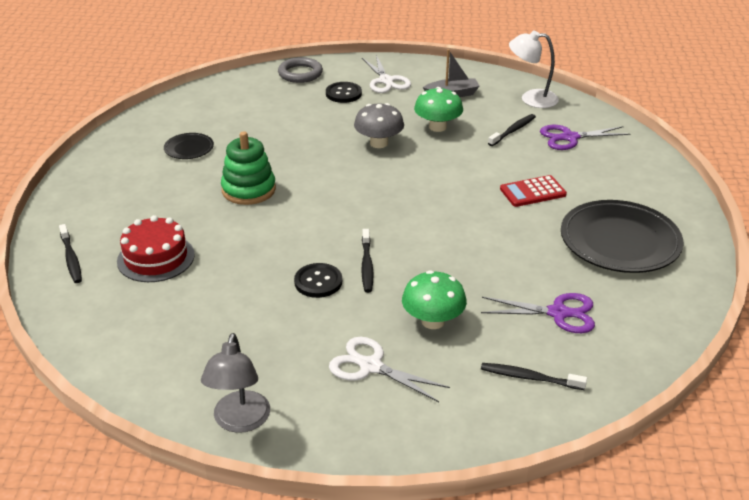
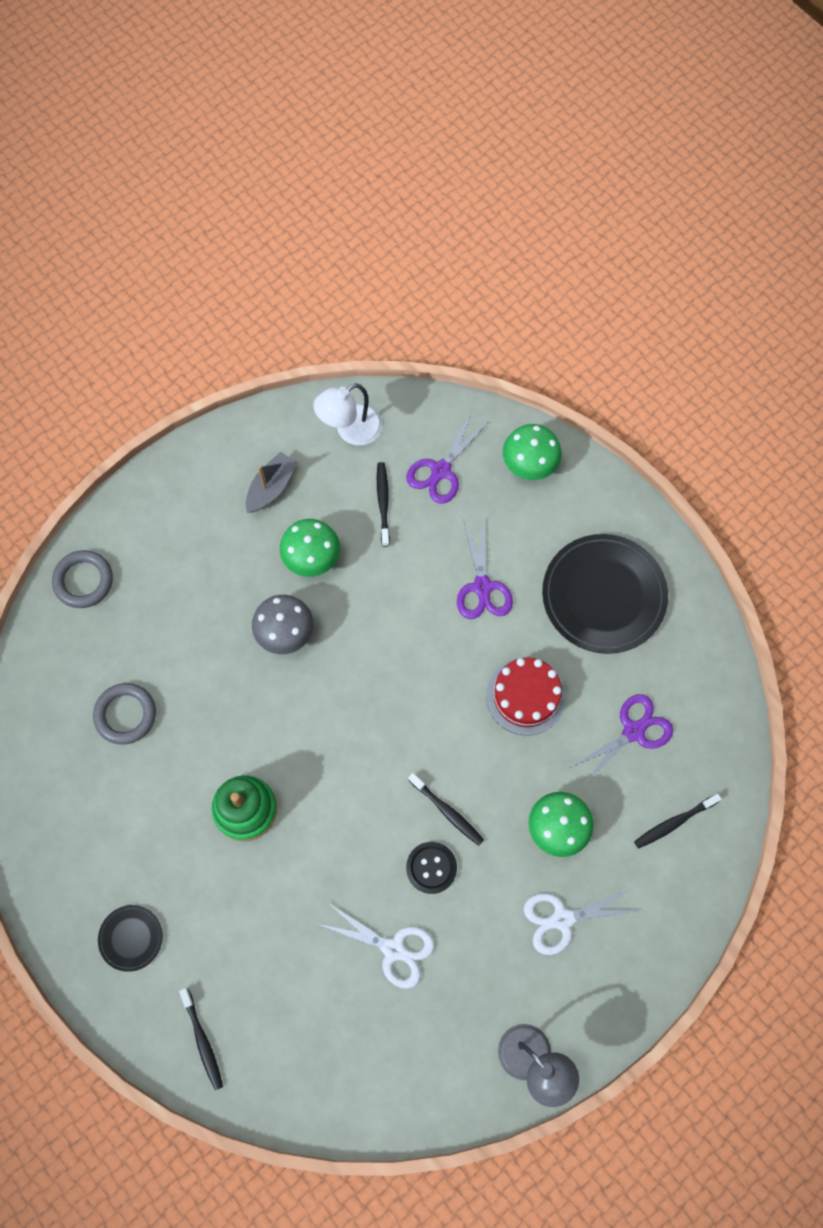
camera: 45 degrees left, 35 degrees up
black toothbrush [59,224,82,283] -> black toothbrush turned 45 degrees clockwise [179,988,223,1090]
red cake [117,215,195,282] -> red cake moved to [486,657,566,736]
black plate [164,133,214,159] -> black plate moved to [98,905,163,972]
black button [326,82,362,103] -> none
white scissors [362,55,411,93] -> white scissors moved to [318,904,434,989]
red calculator [500,175,567,207] -> purple scissors [457,522,513,619]
none -> grey ring [93,683,156,745]
none -> green mushroom [503,424,562,480]

